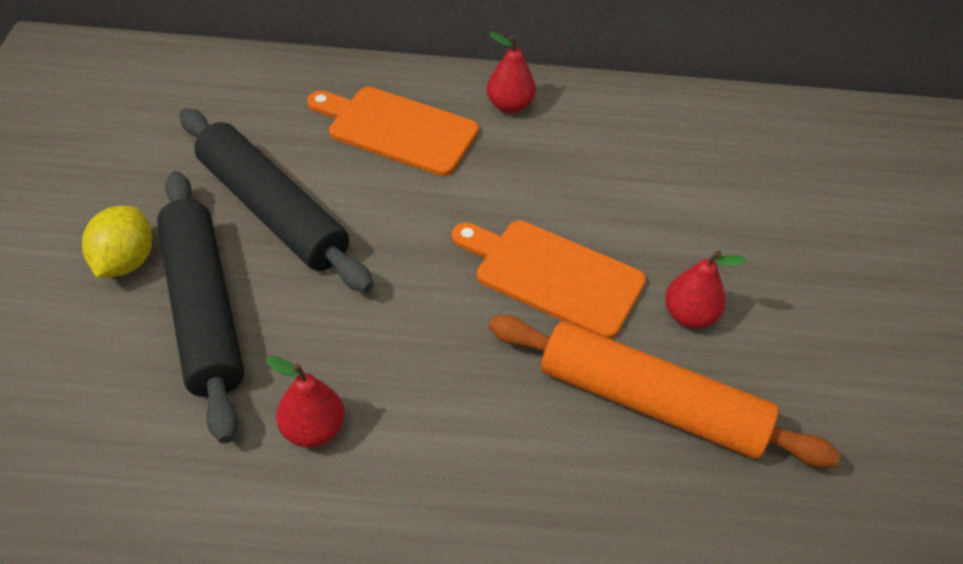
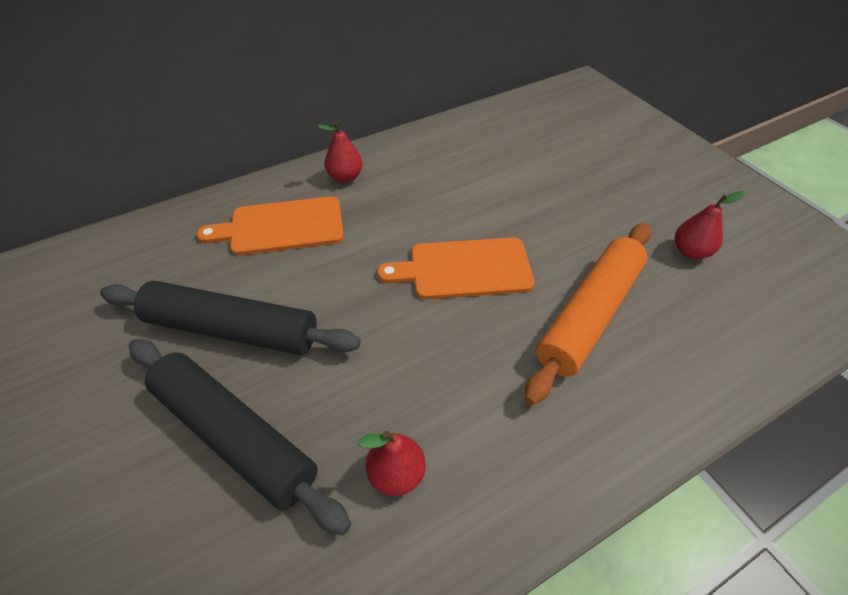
camera: 30 degrees left, 0 degrees up
yellow lemon [82,206,152,278] -> none
orange rolling pin [489,315,840,467] -> orange rolling pin turned 45 degrees counterclockwise [524,223,651,405]
red pear [665,250,747,328] -> red pear moved to [675,191,745,259]

